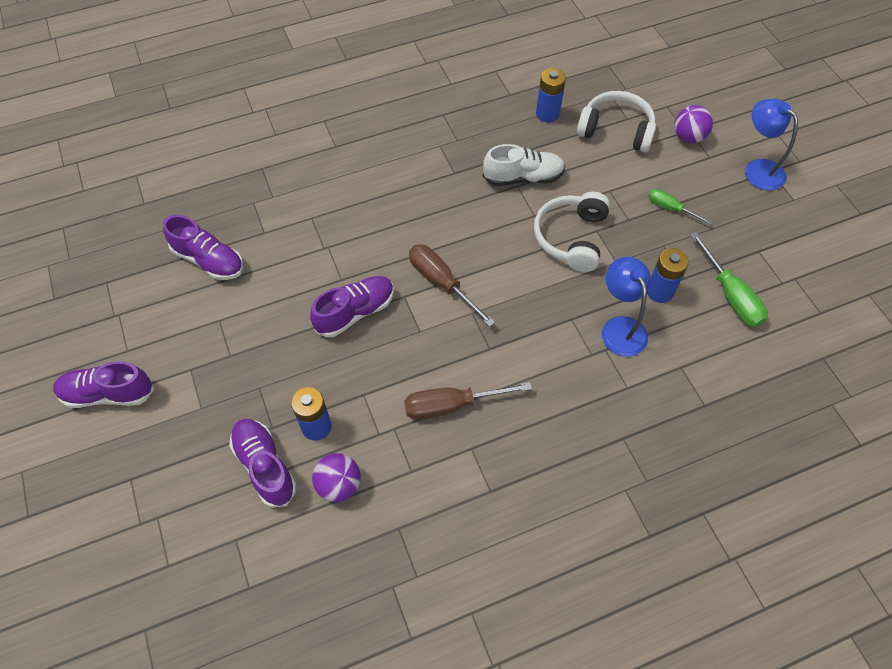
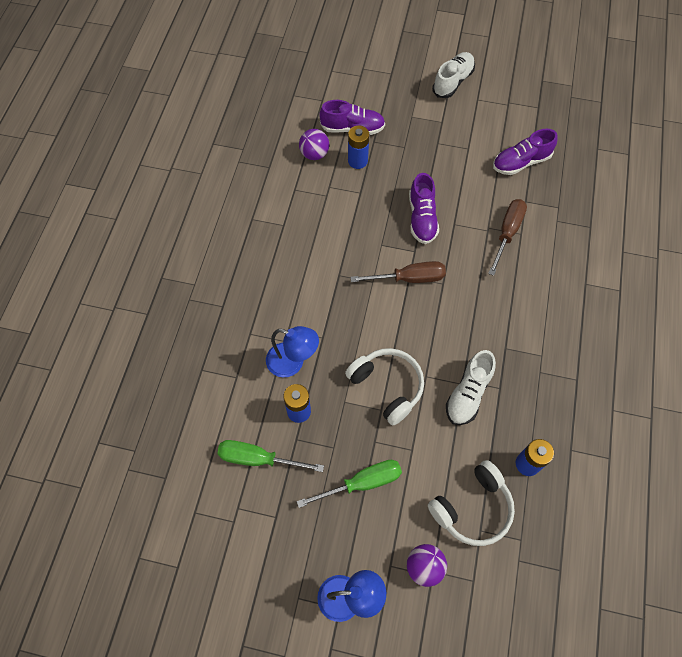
camera: 125 degrees right, 5 degrees up
purple shoe [53,361,154,408] -> white shoe [432,52,475,98]
brown screwdriver [404,382,532,420] -> brown screwdriver moved to [488,199,527,276]
green screwdriver [648,189,713,225] -> green screwdriver [297,460,402,508], size x1.63

